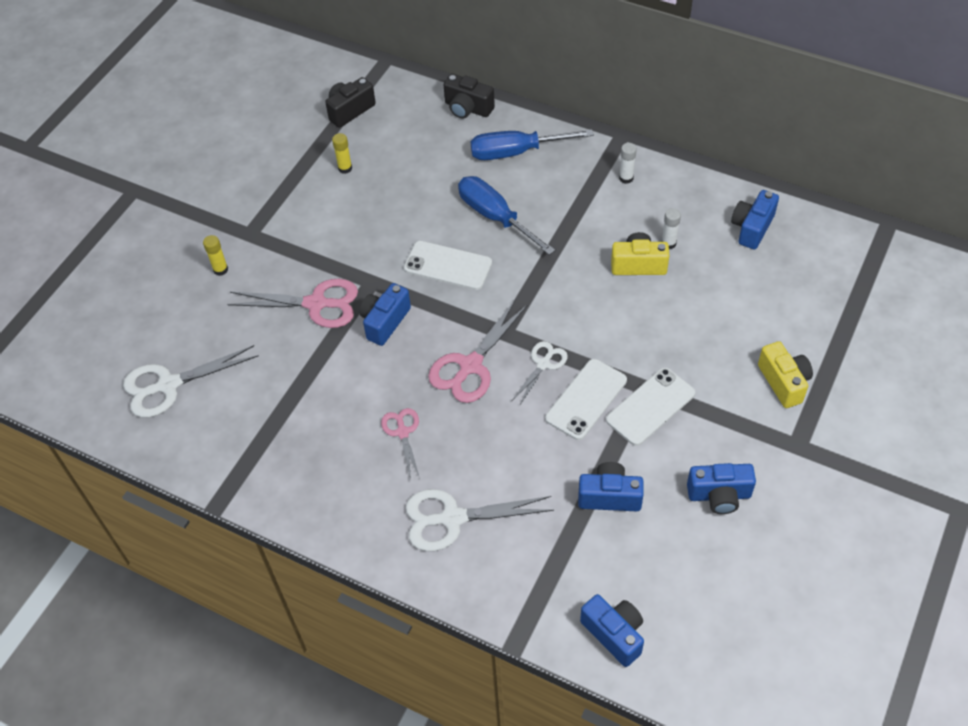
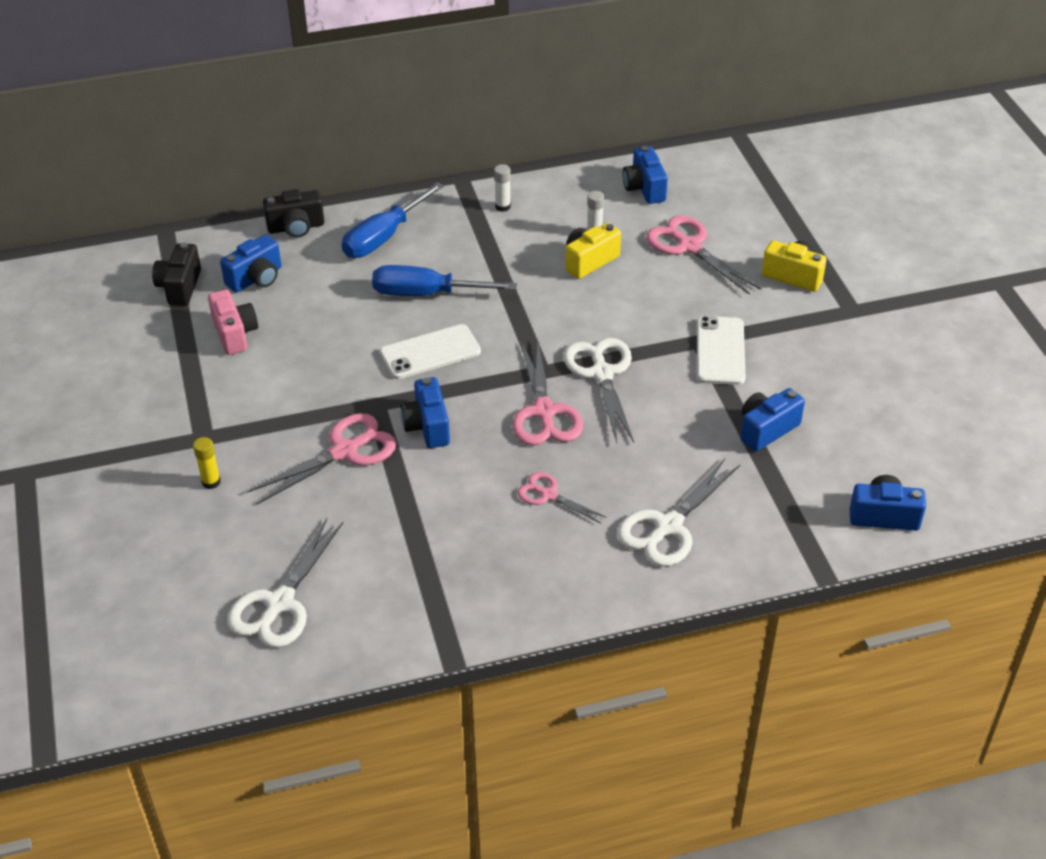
camera: 45 degrees left, 10 degrees down
yellow glue stick [332,133,352,174] -> pink camera [208,290,258,355]
white scissors [512,341,568,406] -> white scissors [564,338,634,443], size x1.70
white phone [545,359,627,440] -> none
blue camera [687,463,756,514] -> blue camera moved to [220,235,281,293]
none -> pink scissors [646,215,761,295]

